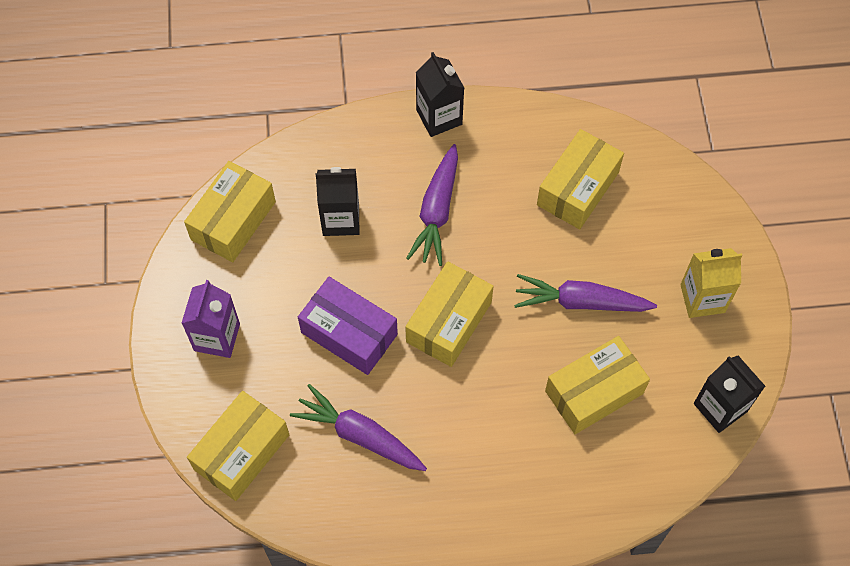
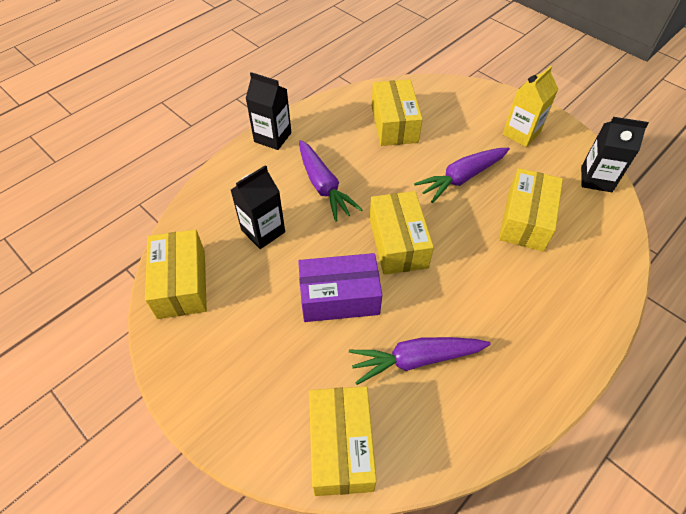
camera: 40 degrees left, 10 degrees down
purple carton [182,280,240,358] -> none

